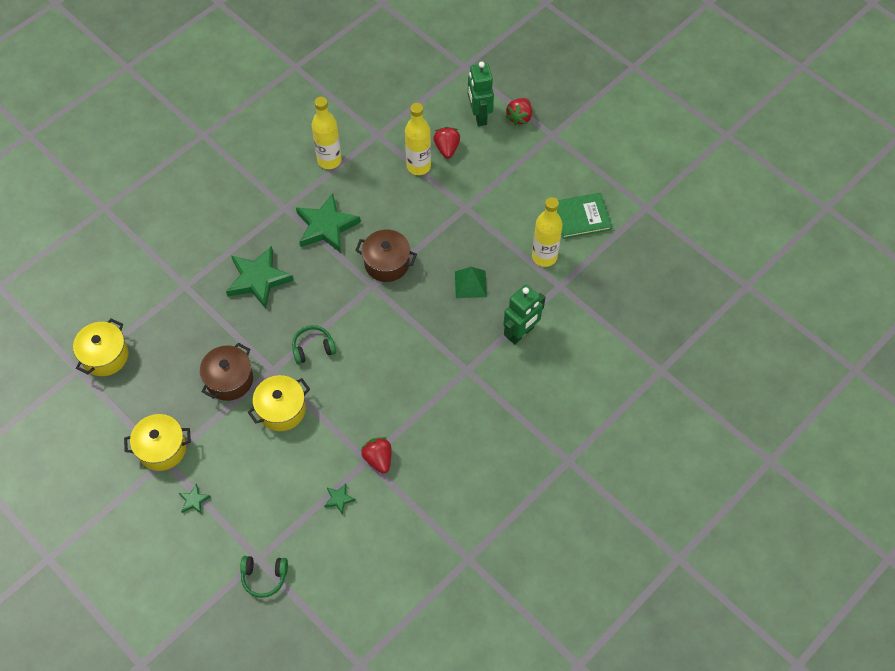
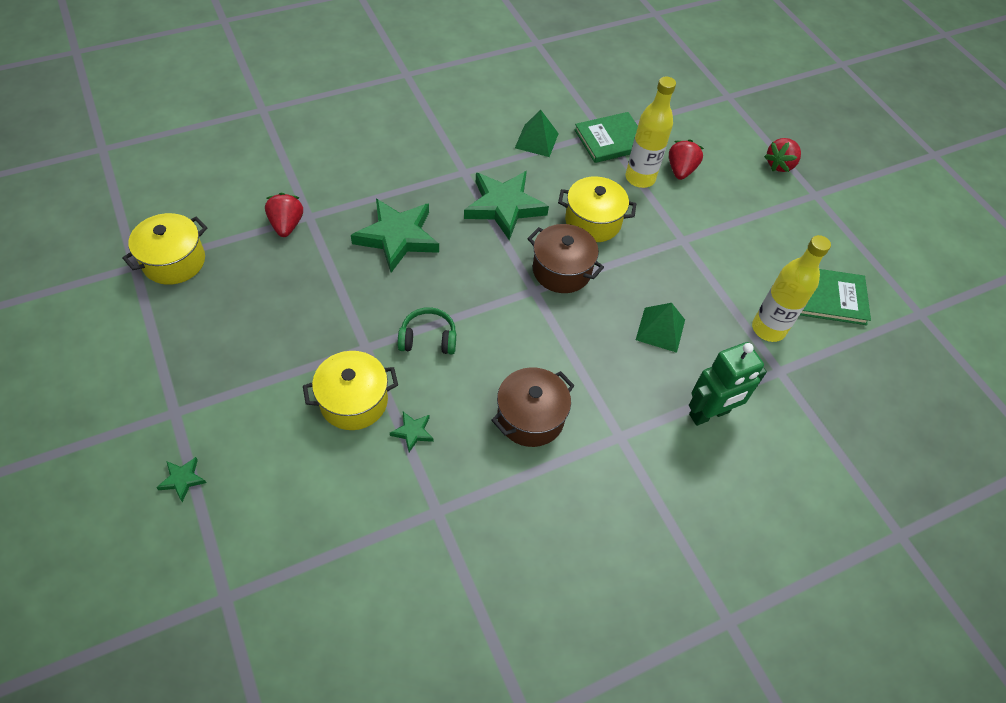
camera: 15 degrees right, 5 degrees down
yellow pot [124,414,191,471] -> yellow pot moved to [558,176,636,242]
brown pot [200,343,253,401] -> brown pot moved to [491,367,575,447]
green headphones [240,556,288,598] -> none
yellow bottle [312,97,342,169] -> green pyramid [515,110,559,157]
green star [324,483,356,515] -> green star moved to [390,412,434,452]
red strawberry [361,437,392,474] -> red strawberry moved to [265,193,303,237]
green robot [468,62,494,126] -> none
none -> green book [574,112,638,163]

